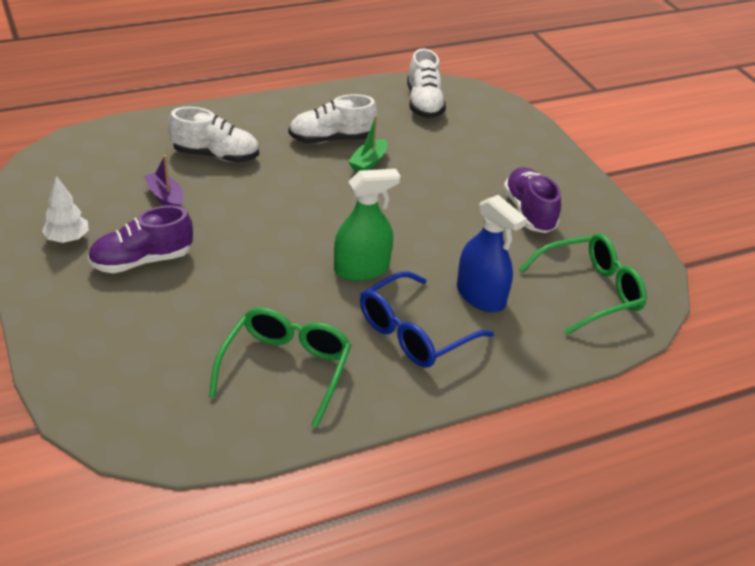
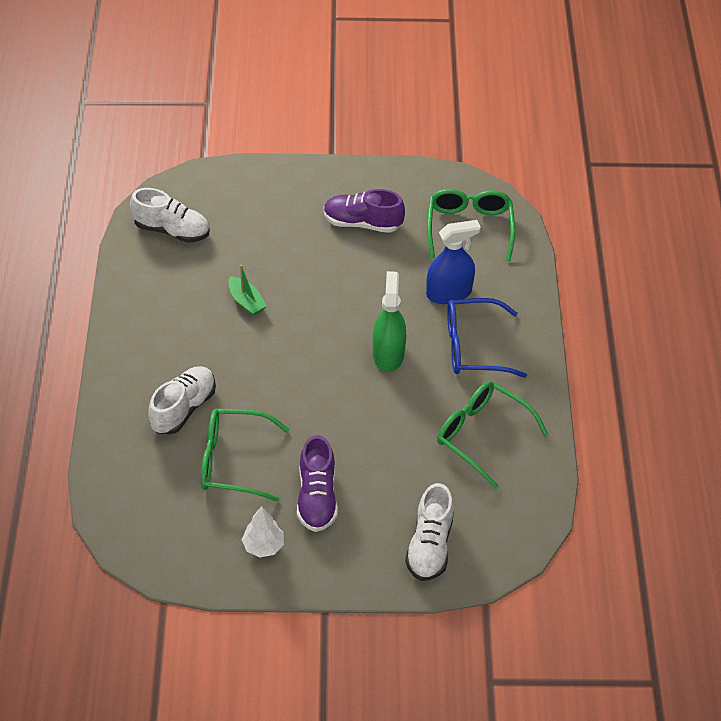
camera: 65 degrees left, 10 degrees up
purple boat [144,155,183,207] -> green glasses [201,409,289,502]
white shoe [289,94,377,144] -> white shoe moved to [405,483,454,581]
blue glasses [360,271,494,368] -> blue glasses turned 105 degrees clockwise [447,298,527,378]

